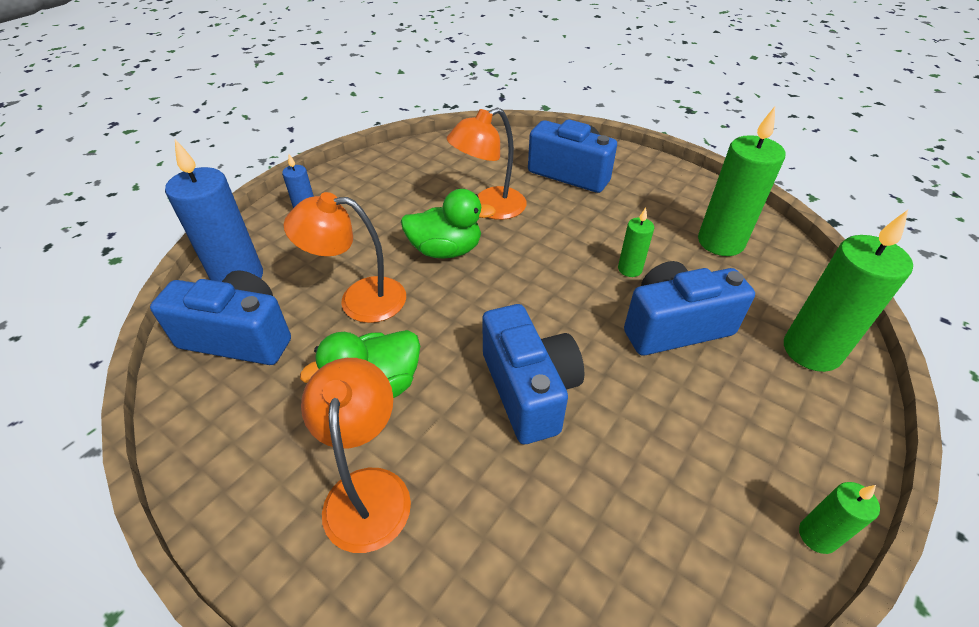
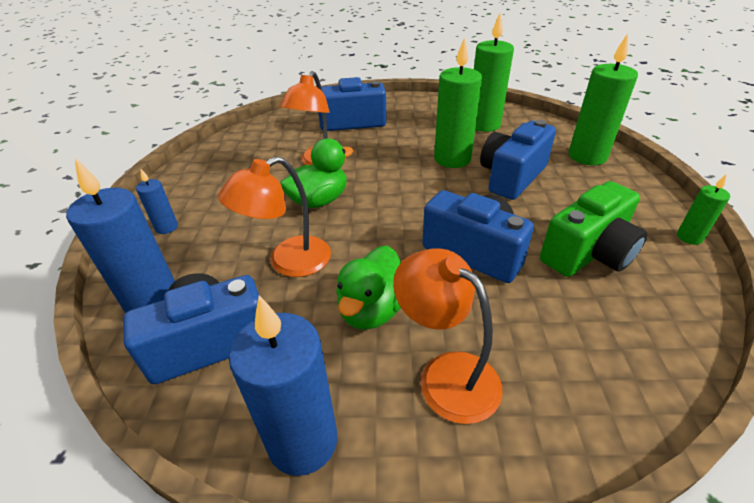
camera: 35 degrees left, 5 degrees down
green candle [618,208,654,277] -> green candle [434,37,482,168], size x1.98
none -> blue candle [229,295,337,476]
none -> green camera [540,181,648,277]

